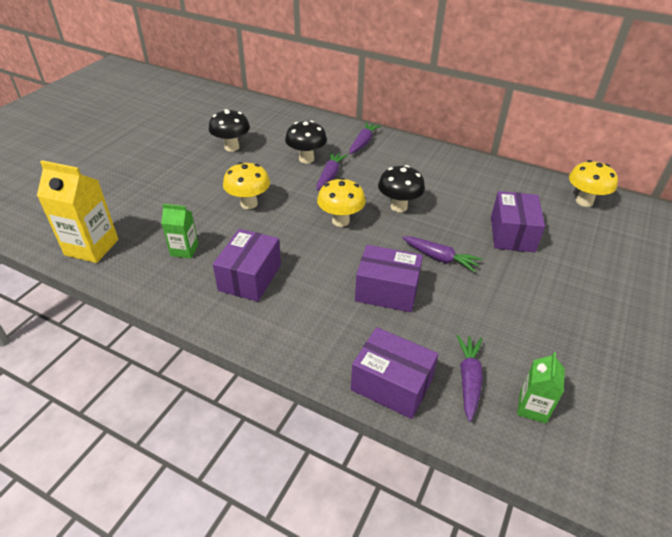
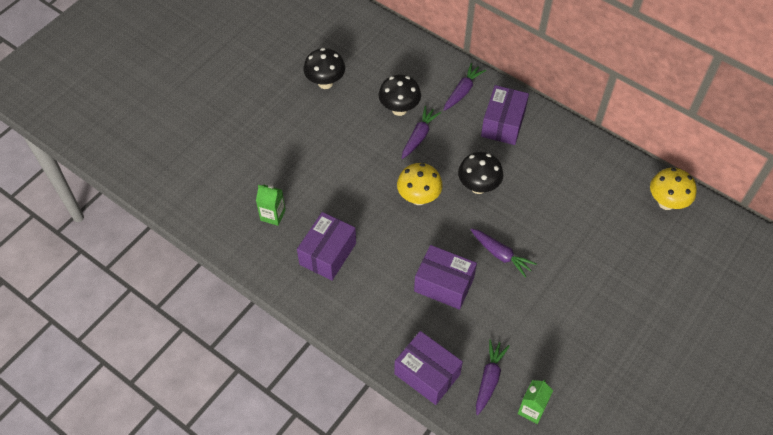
camera: 10 degrees right, 15 degrees up
yellow carton [37,160,118,263] -> none
yellow mushroom [223,162,270,209] -> none
purple box [491,191,545,253] -> purple box moved to [481,85,529,145]

